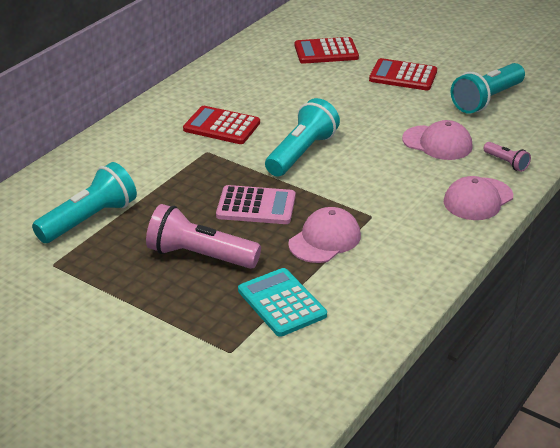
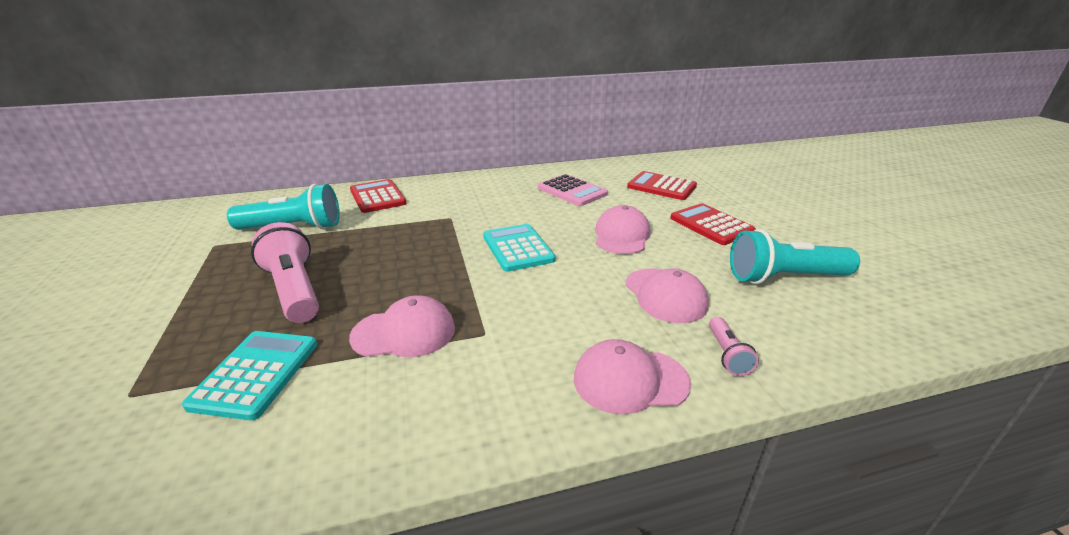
camera: 40 degrees right, 5 degrees down
red calculator [183,106,260,144] -> red calculator moved to [350,179,407,213]
pink calculator [216,185,295,224] -> pink calculator moved to [538,174,608,206]
turquoise flashlight [265,98,340,176] -> turquoise calculator [483,224,556,272]
none -> pink cap [595,205,650,254]

